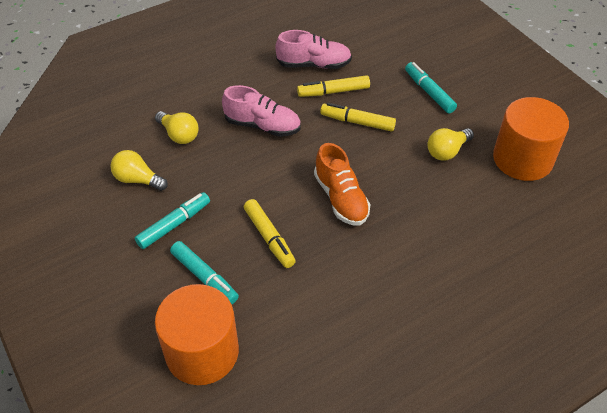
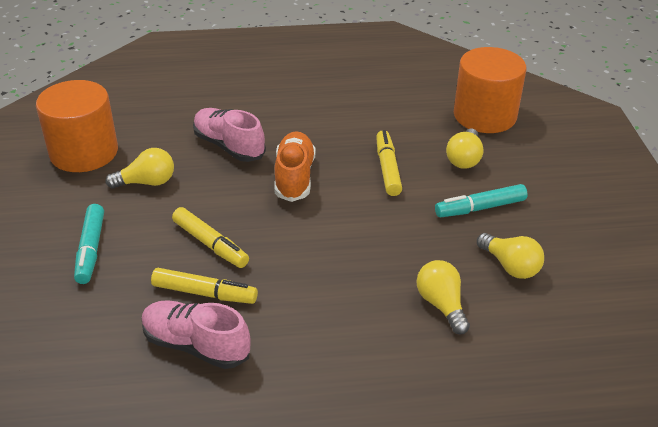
camera: 155 degrees left, 10 degrees down
turquoise marker [170,241,239,304] -> yellow light bulb [446,129,484,169]
pink shoe [222,85,301,137] -> pink shoe moved to [193,108,266,162]

